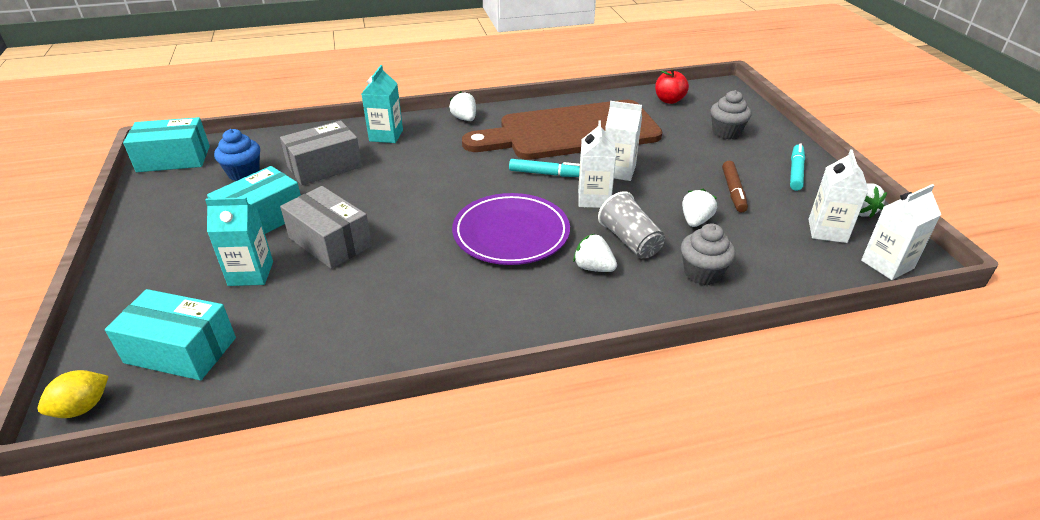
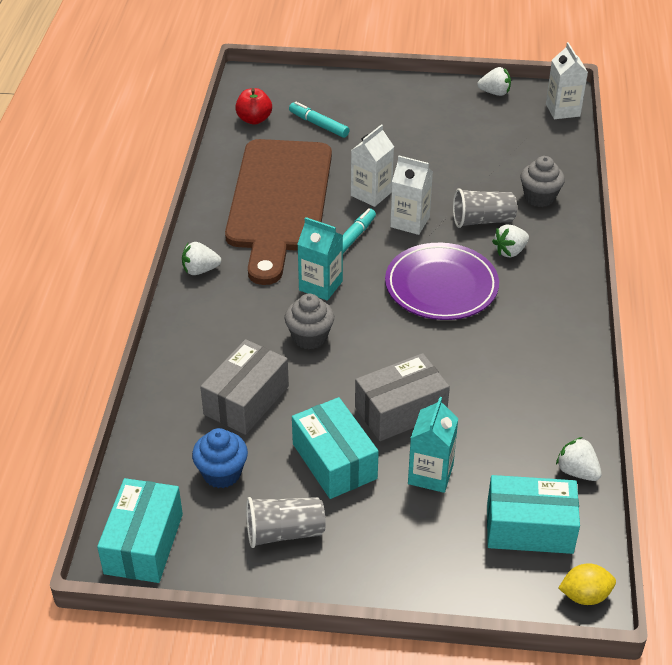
camera: 70 degrees left, 5 degrees up
yellow lemon [38,370,109,418] -> yellow lemon turned 75 degrees counterclockwise [559,563,616,605]
turquoise box [105,289,236,380] -> turquoise box turned 60 degrees clockwise [487,475,580,554]
grey box [280,120,362,186] -> grey box turned 45 degrees clockwise [200,339,289,435]
turquoise carton [361,65,403,143] -> turquoise carton moved to [297,217,343,301]
white strawberry [682,189,717,227] -> white strawberry moved to [556,437,602,481]
grey cupcake [710,90,752,139] -> grey cupcake moved to [285,294,334,349]
brown marker [722,161,748,213] -> none
turquoise marker [790,143,805,191] -> turquoise marker moved to [289,102,349,138]
white carton [809,149,869,243] -> none
none -> grey cup [246,497,326,548]

